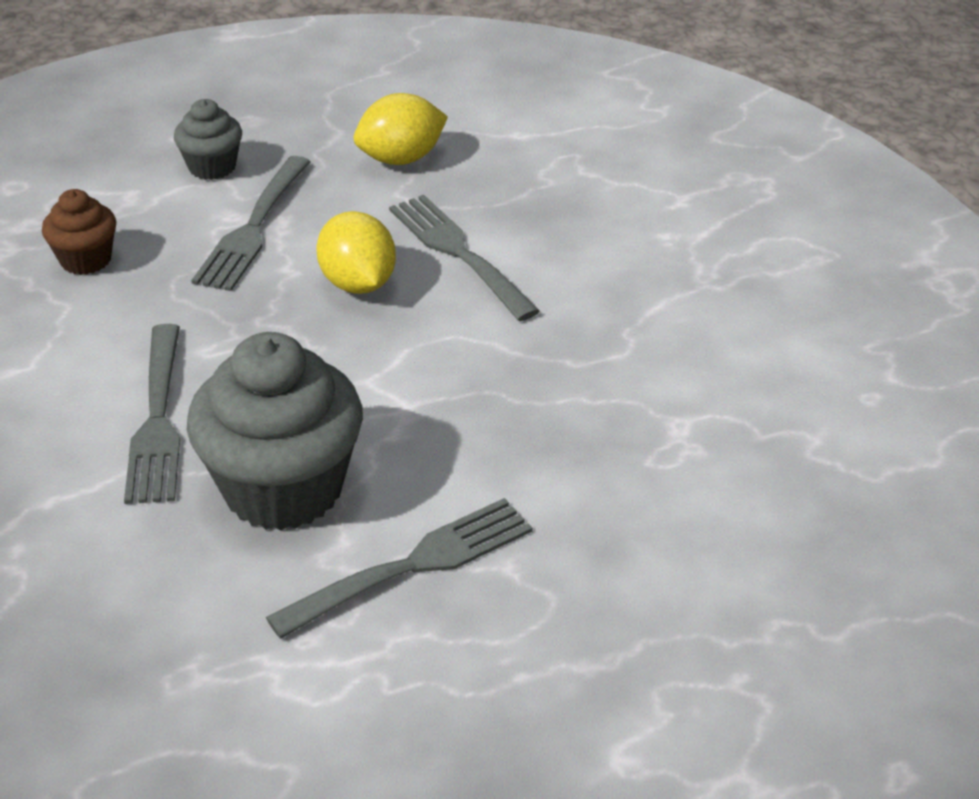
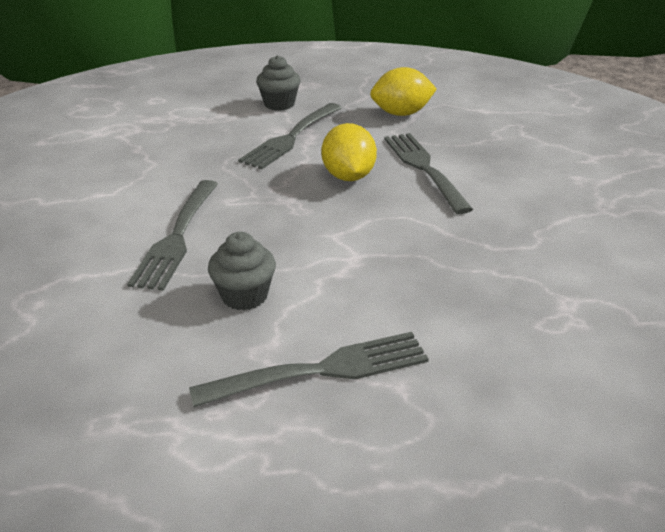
camera: 15 degrees right, 5 degrees down
brown cupcake [42,189,116,275] -> none
grey cupcake [187,332,363,530] -> grey cupcake [208,232,276,311], size x0.50

